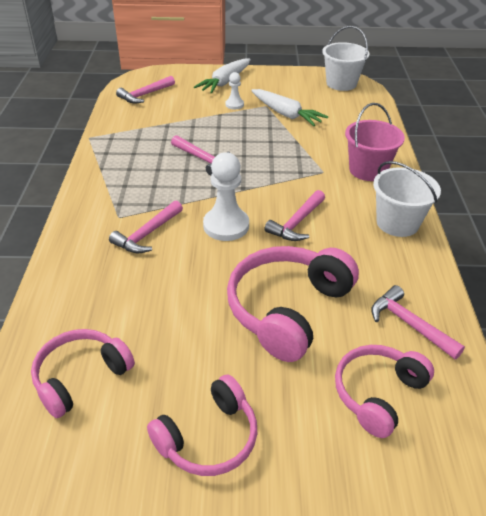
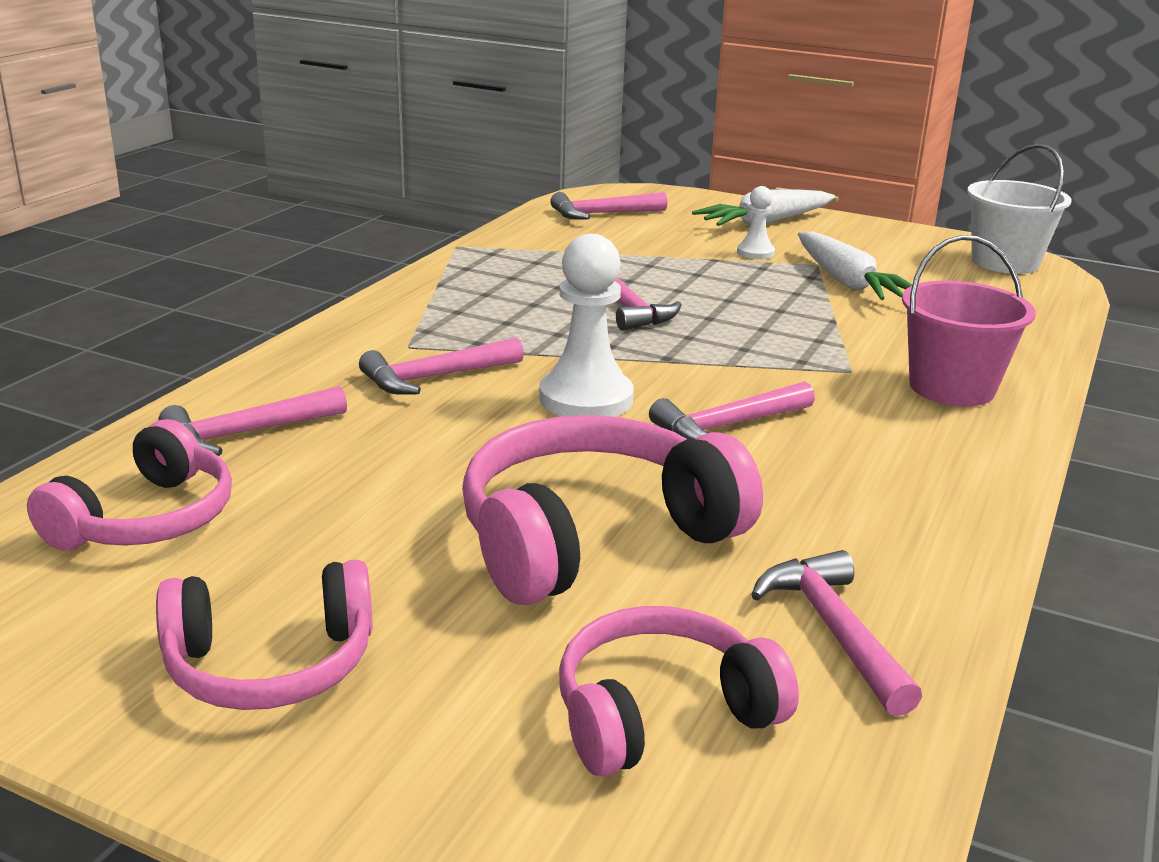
camera: 25 degrees right, 15 degrees down
pink headphones [31,329,135,418] -> pink headphones turned 135 degrees clockwise [27,419,232,551]
white bucket [373,161,441,237] -> none
none -> pink hammer [159,386,347,456]

